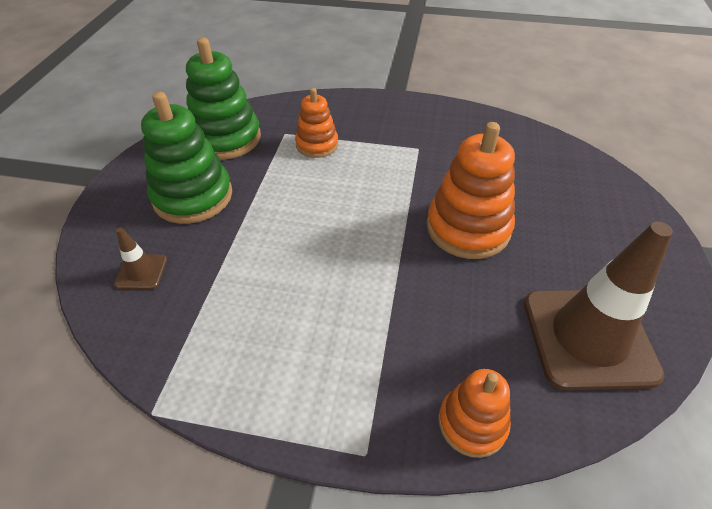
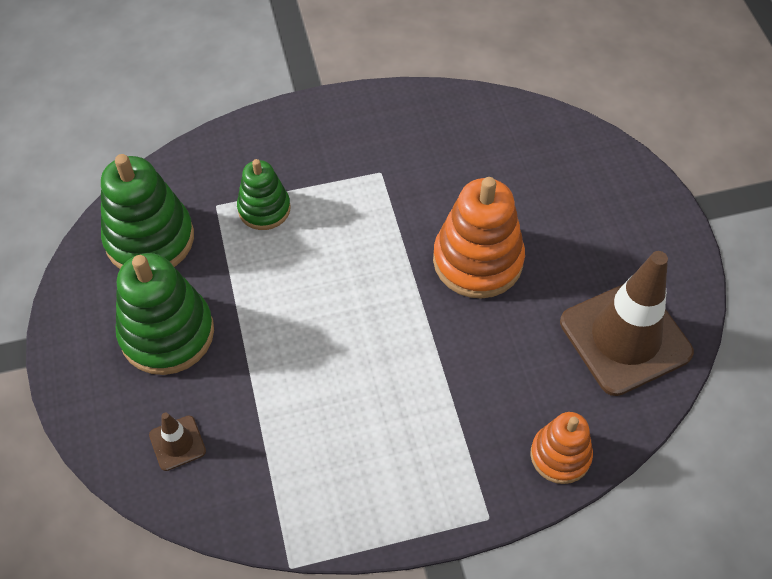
camera: 25 degrees left, 10 degrees up
orange stacking toy [295,88,338,158] -> green stacking toy [237,159,291,230]

